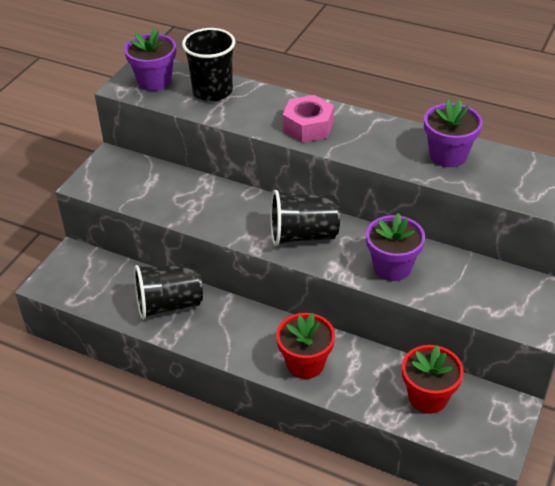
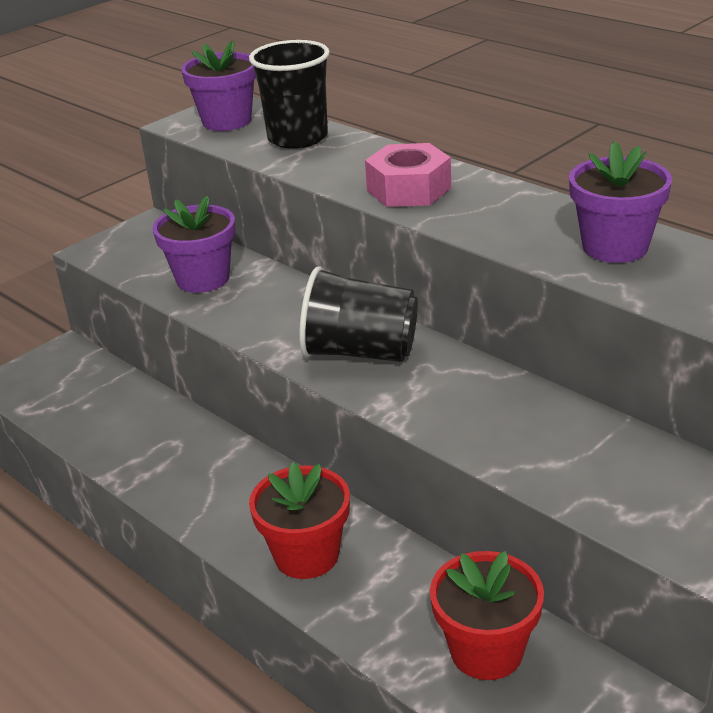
camera: 20 degrees right, 10 degrees down
black cup [134,264,203,320] -> none
purple flower pot [366,213,425,281] -> purple flower pot moved to [152,196,235,293]

